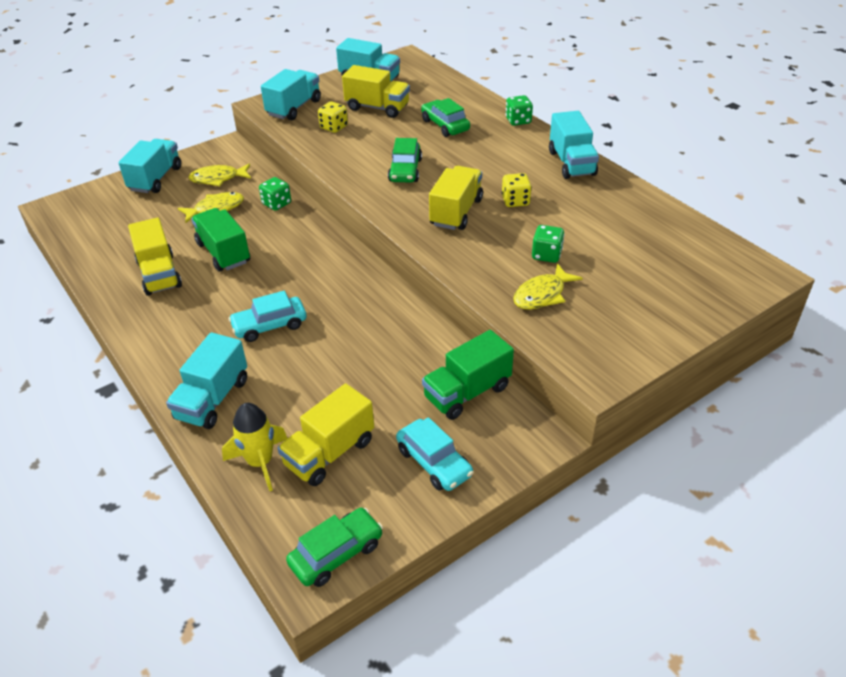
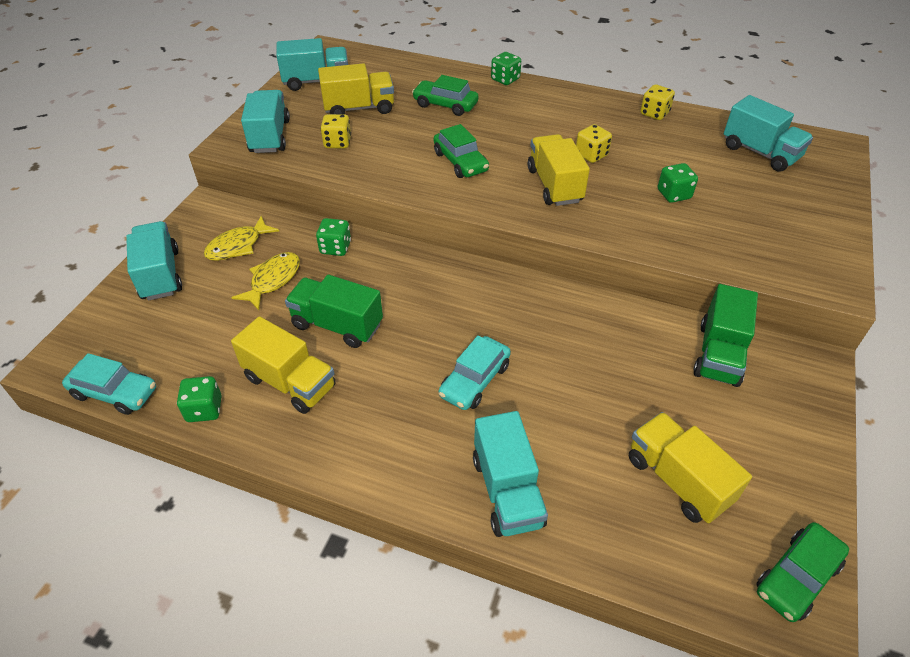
camera: 35 degrees left, 5 degrees up
yellow rocket [222,403,288,491] -> none
yellow truck [278,383,374,486] -> yellow truck turned 135 degrees clockwise [629,412,752,523]
green car [286,508,383,587] -> green car turned 150 degrees counterclockwise [756,522,849,622]
turquoise car [396,417,473,491] -> turquoise car moved to [62,353,156,415]
yellow fish [513,263,582,310] -> none
turquoise truck [549,111,599,179] -> turquoise truck moved to [724,95,813,172]
none -> green dice [177,376,222,422]
none -> yellow dice [640,84,675,120]

